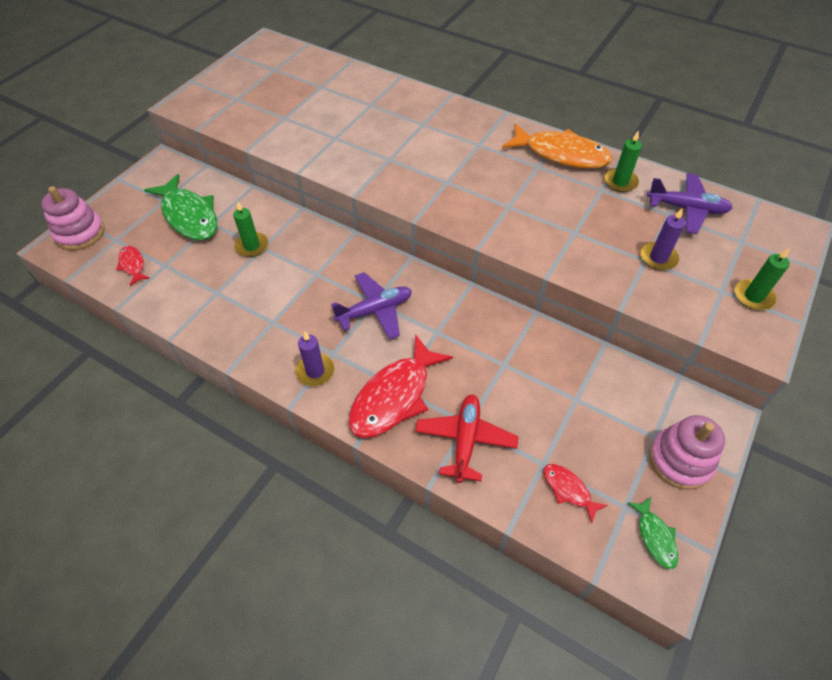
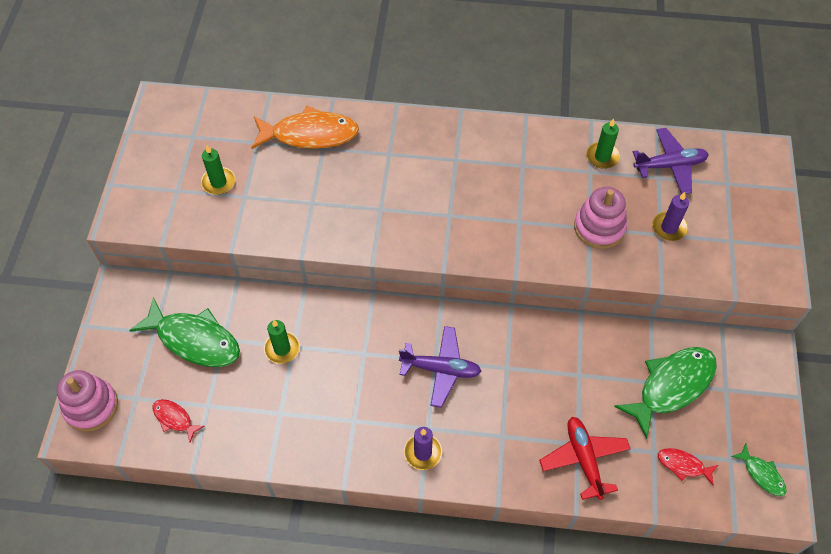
camera: 25 degrees left, 5 degrees up
purple plane [331,272,412,340] -> purple plane turned 60 degrees clockwise [399,326,482,408]
red fish [348,334,453,438] -> none
orange fish [502,123,612,169] -> orange fish moved to [251,106,359,149]
pink stacking toy [649,415,725,490] -> pink stacking toy moved to [574,187,627,249]
green candle [735,248,790,310] -> green candle moved to [201,145,235,195]
none -> green fish [614,347,717,439]

